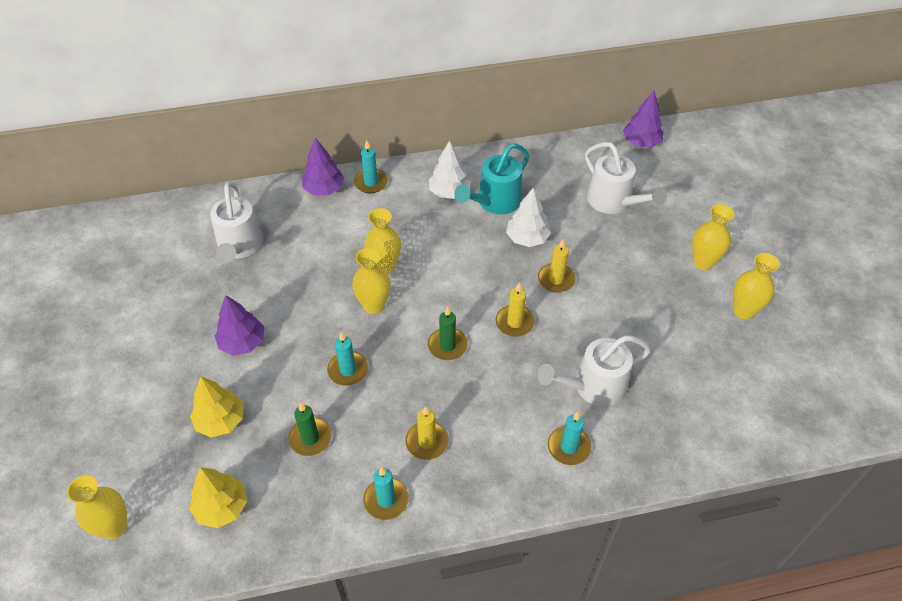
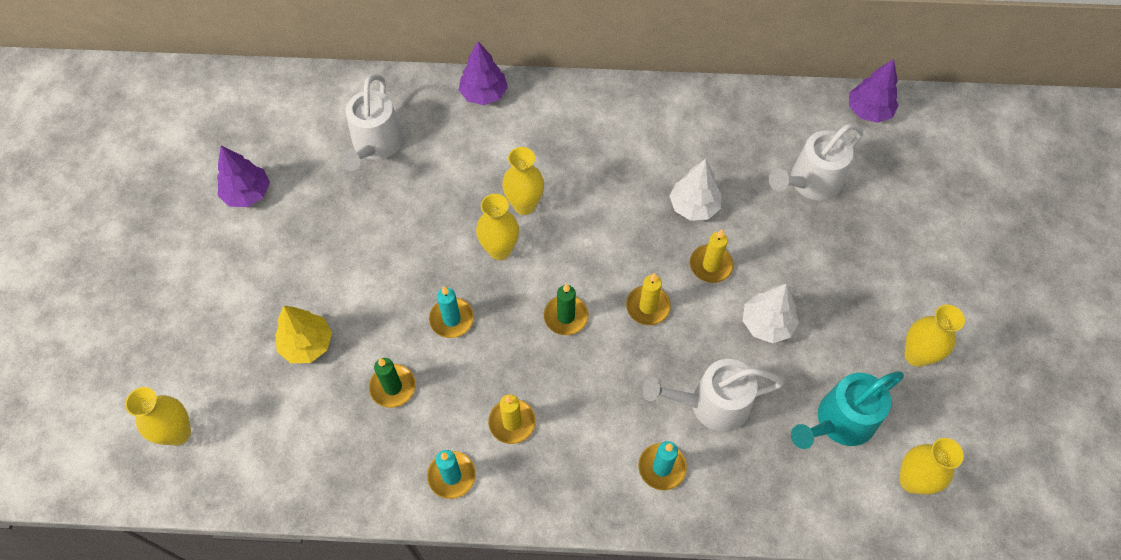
camera: 15 degrees right, 10 degrees up
yellow tree [189,467,247,528] -> none
purple tree [215,295,264,356] -> purple tree moved to [217,146,270,207]
turquoise candle [354,140,388,193] -> none
white tree [429,140,471,199] -> white tree moved to [743,284,799,343]
turquoise watering can [454,143,529,214] -> turquoise watering can moved to [791,371,904,449]
white watering can [585,142,667,214] -> white watering can turned 75 degrees clockwise [769,123,863,200]
yellow vase [692,204,734,271] -> yellow vase moved to [899,438,964,495]

